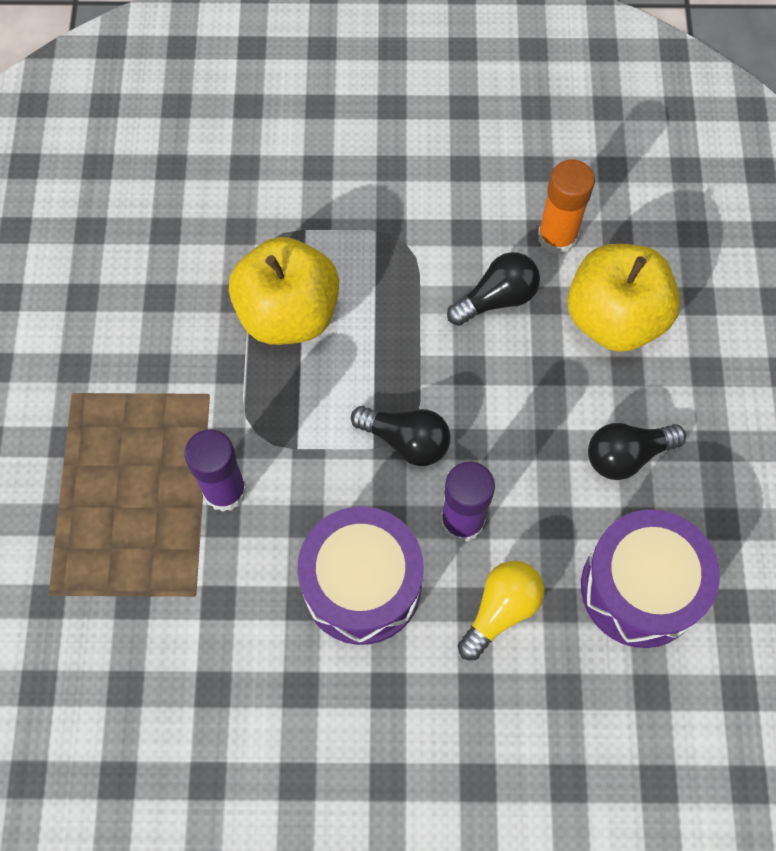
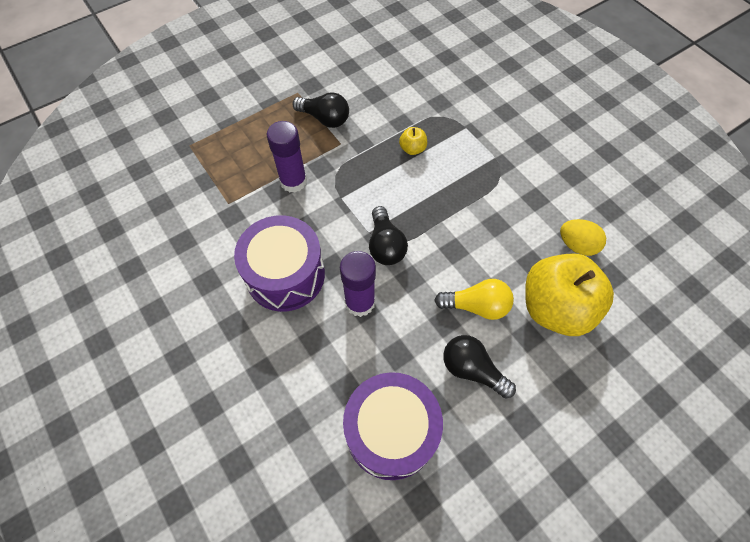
camera: 55 degrees right, 5 degrees down
yellow apple [229,237,339,345] -> yellow apple [399,127,427,155], size x0.41
black light bulb [447,252,540,326] -> black light bulb moved to [292,92,349,128]
yellow light bulb [458,561,545,660] -> yellow light bulb moved to [434,279,514,320]
orange glue stick [538,159,595,255] -> yellow egg [560,219,606,256]

